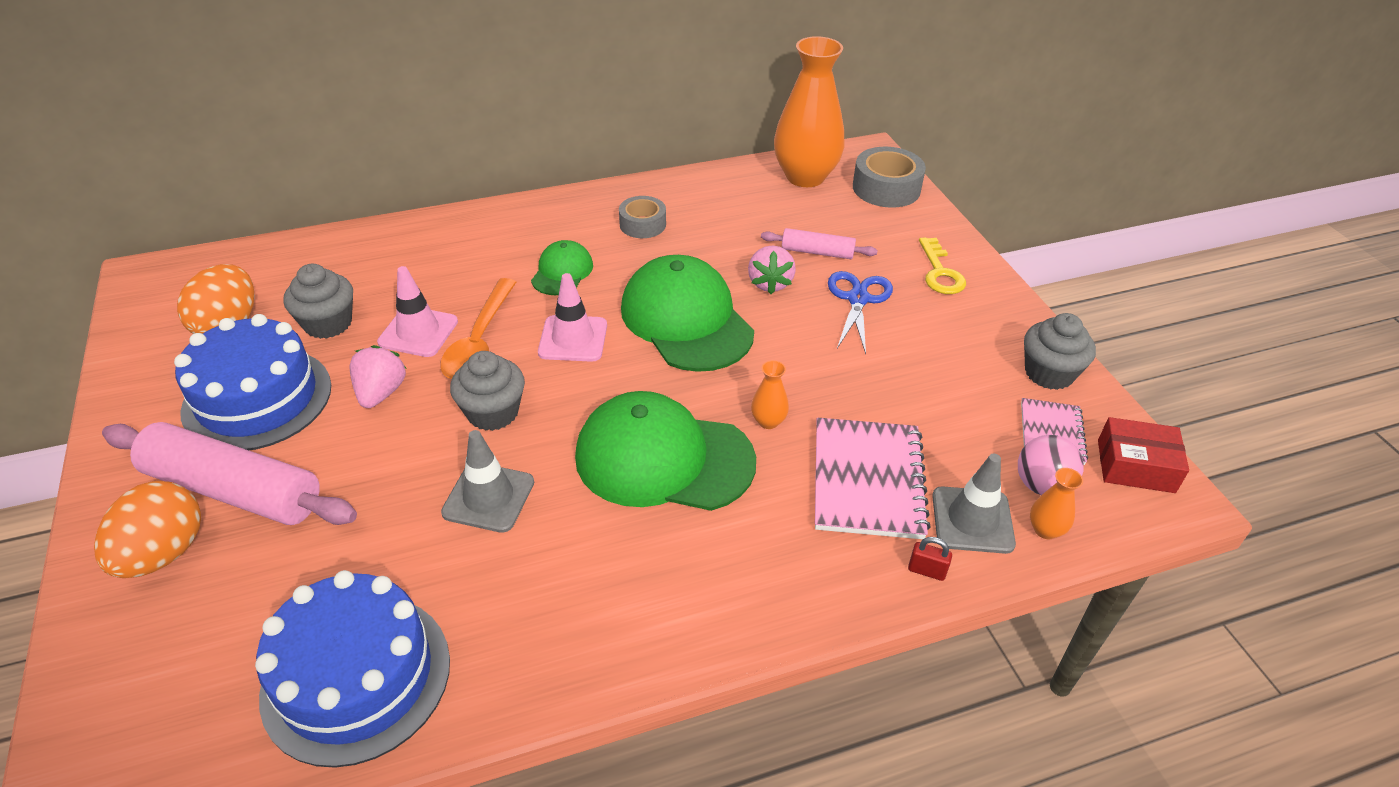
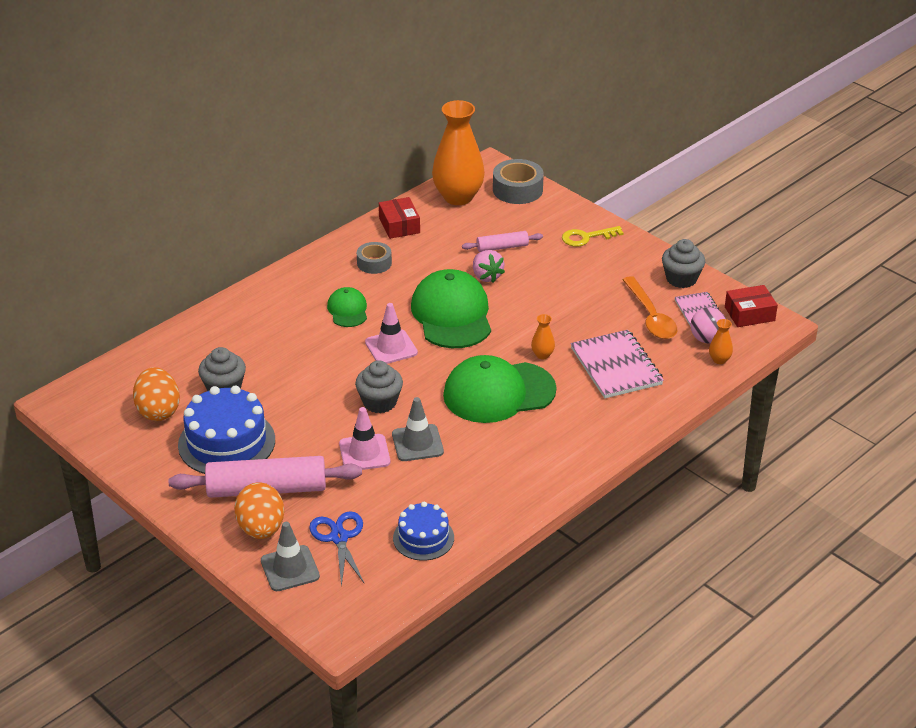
camera: 25 degrees left, 5 degrees down
blue cake [255,570,450,768] -> blue cake [393,502,454,561], size x0.60
pink strawberry [350,345,407,408] -> none
pink traffic cone [377,266,458,357] -> pink traffic cone moved to [339,407,390,470]
orange spoon [440,278,516,379] -> orange spoon moved to [622,276,677,339]
green cap [621,255,754,372] -> green cap turned 45 degrees clockwise [411,269,491,348]
blue scissors [828,271,893,354] -> blue scissors moved to [309,511,364,587]
red padlock [908,537,952,581] -> none
yellow key [919,237,966,294] -> yellow key turned 105 degrees clockwise [562,226,623,247]
grey traffic cone [932,454,1016,554] -> grey traffic cone moved to [261,522,320,591]
none -> red box [379,197,420,239]

